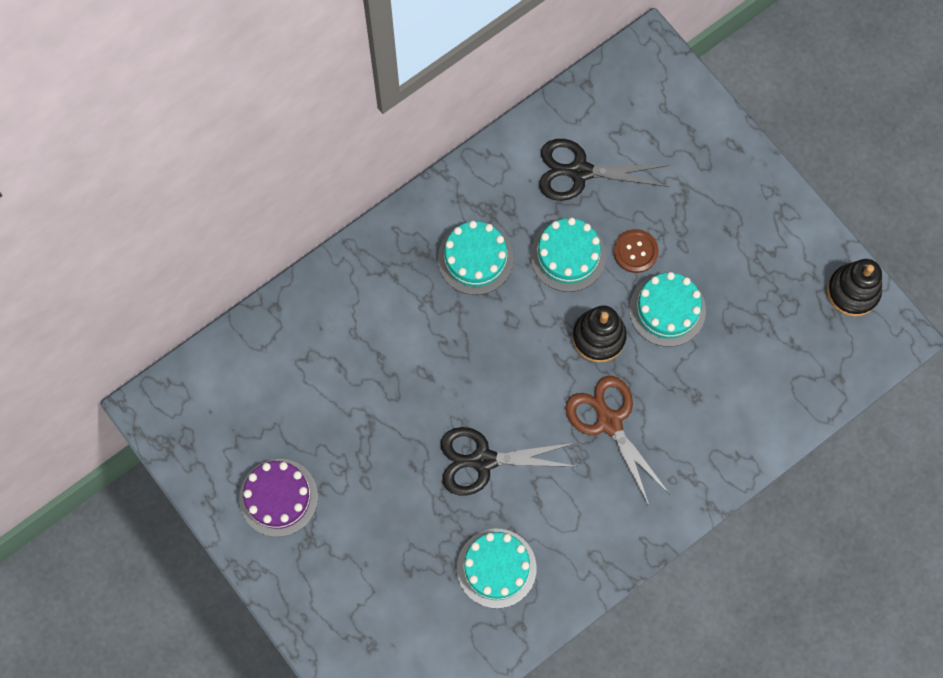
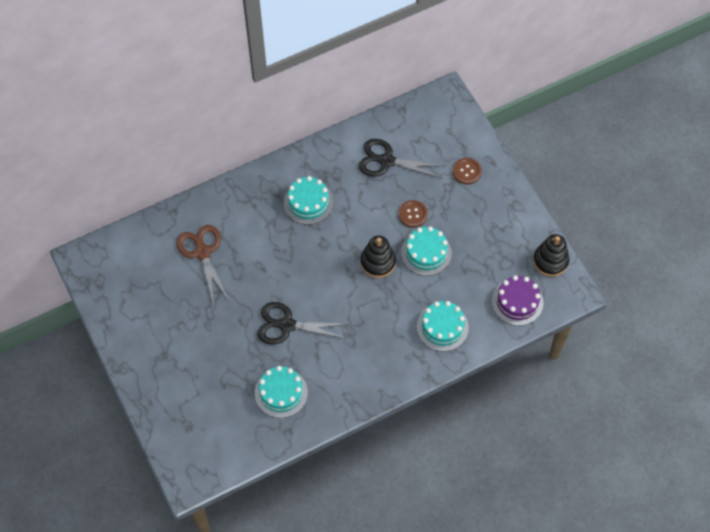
camera: 10 degrees right, 10 degrees down
purple cake [239,459,318,537] -> purple cake moved to [492,275,543,326]
turquoise cake [530,218,606,292] -> turquoise cake moved to [417,301,469,351]
brown scissors [565,376,669,505] -> brown scissors moved to [176,225,229,305]
none -> brown button [453,158,482,185]

